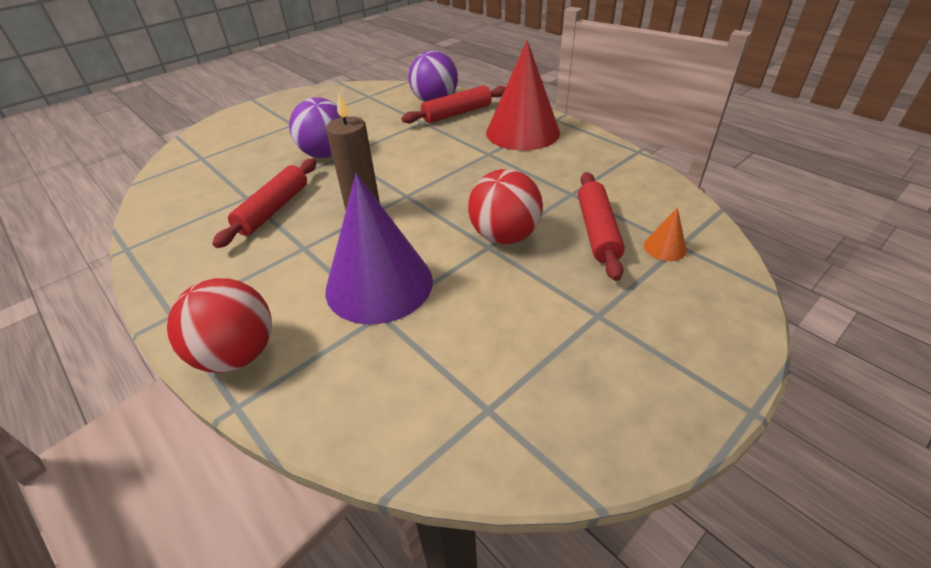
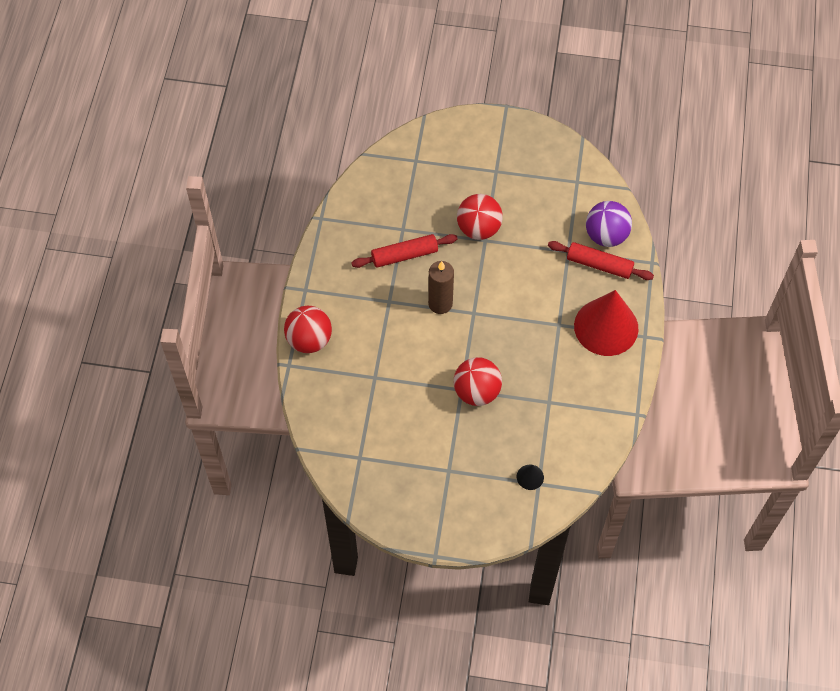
camera: 50 degrees right, 20 degrees up
purple ball [289,97,341,158] -> red ball [457,194,503,240]
purple cone [325,173,433,324] -> none
red rolling pin [578,172,625,281] -> none
orange cone [644,207,687,261] -> black cone [517,465,544,490]

